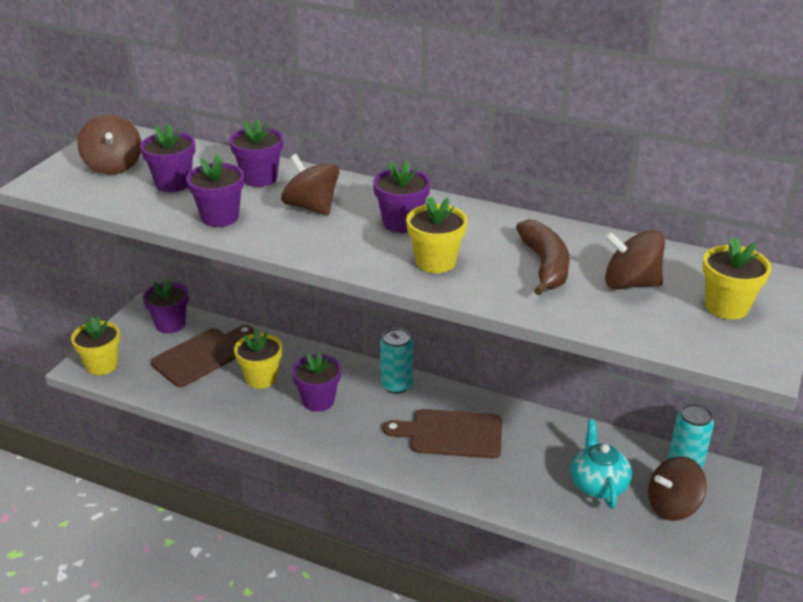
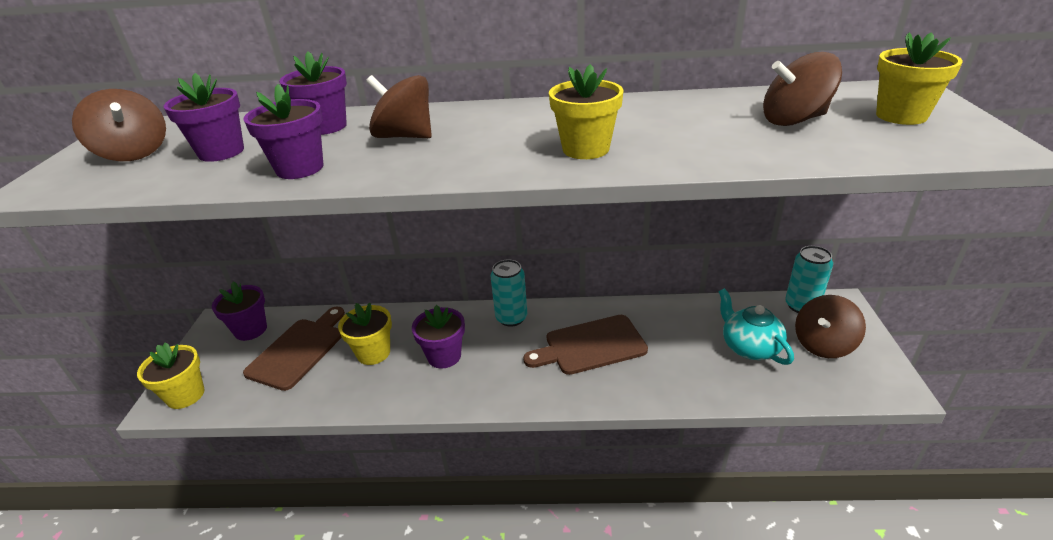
camera: 20 degrees left, 0 degrees up
purple flower pot [373,160,431,233] -> none
brown banana [516,219,570,296] -> none

